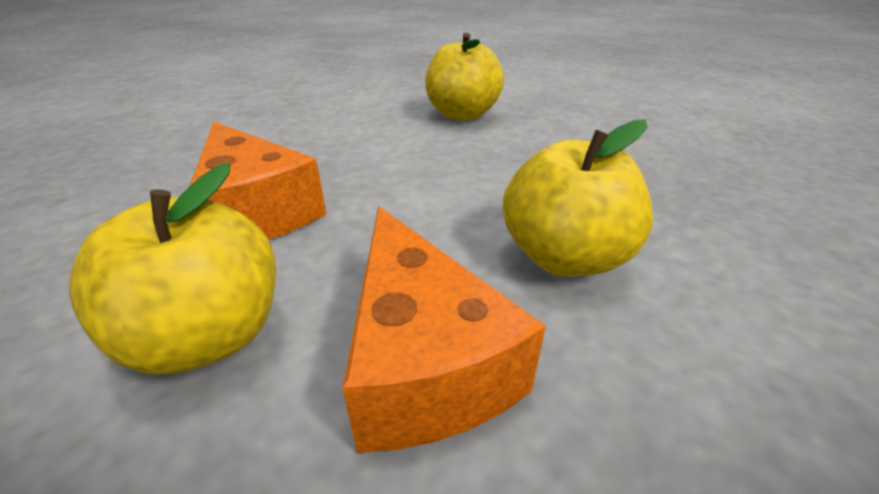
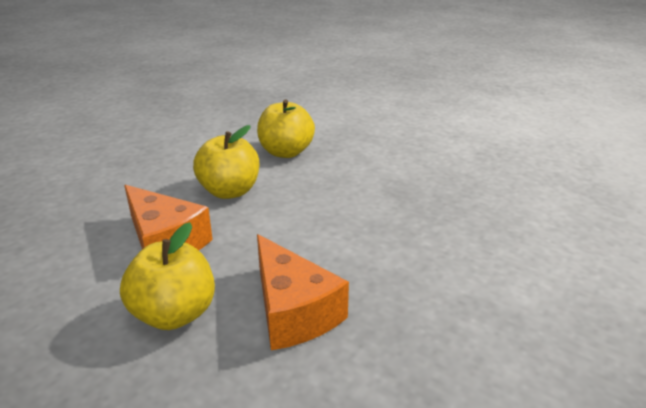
camera: 10 degrees left, 5 degrees down
yellow apple [503,119,653,277] -> yellow apple moved to [193,125,259,199]

